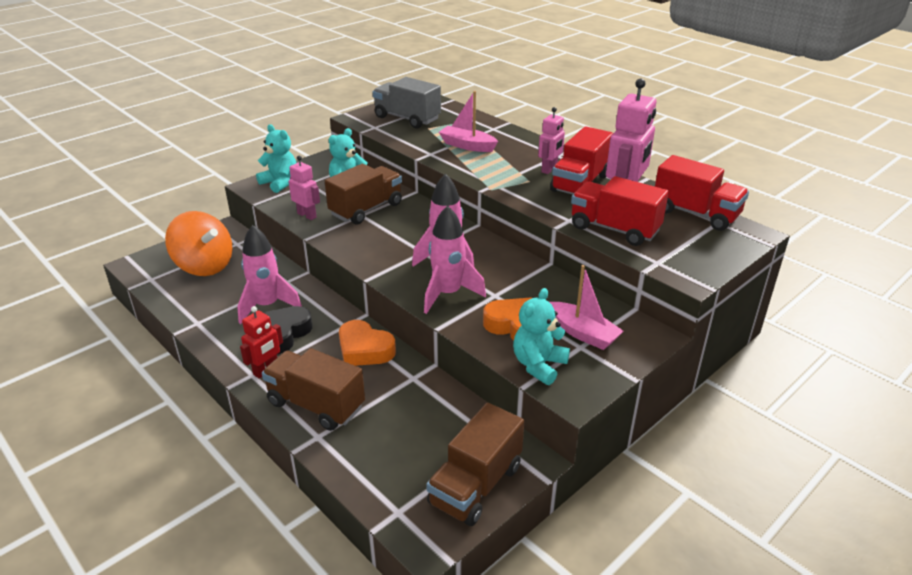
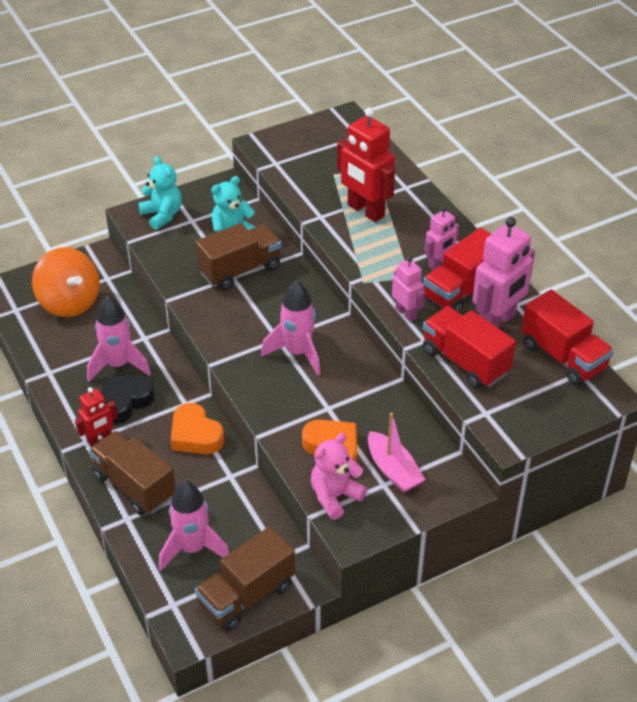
camera: 15 degrees right, 10 degrees up
pink robot [289,156,320,220] -> pink robot moved to [392,256,425,322]
grey truck [373,77,441,128] -> none
pink rocket [424,205,486,314] -> pink rocket moved to [159,481,229,571]
pink boat [439,91,498,152] -> red robot [337,107,395,222]
turquoise teddy bear [513,288,570,385] -> pink teddy bear [311,433,367,520]

